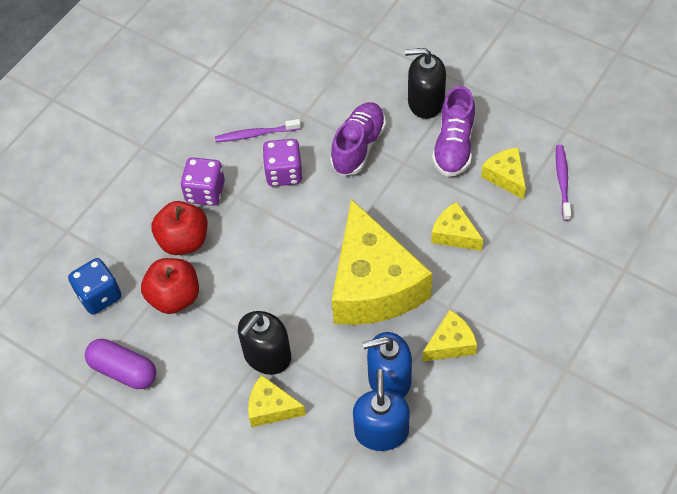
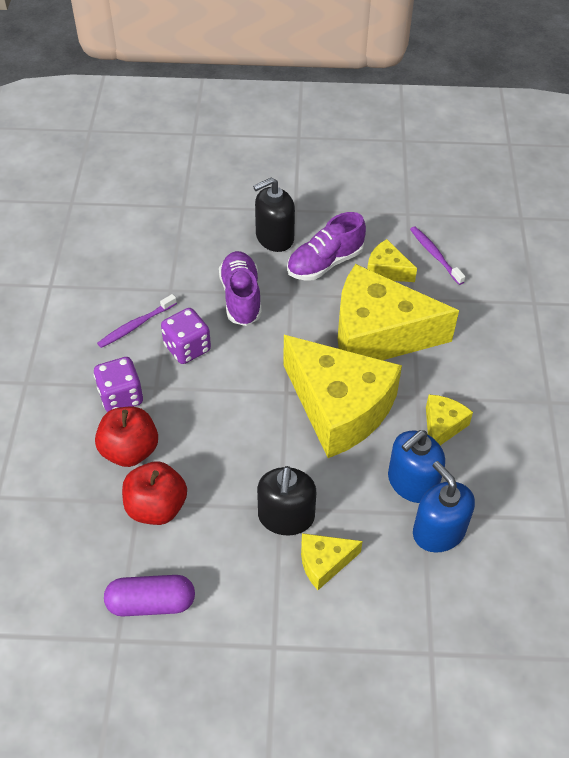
camera: 35 degrees left, 5 degrees down
blue dice [68,258,122,315] -> none
yellow cheese [431,202,483,251] -> yellow cheese [338,264,459,360], size x2.24
purple shoe [432,86,475,177] -> purple shoe turned 75 degrees clockwise [287,212,366,280]

